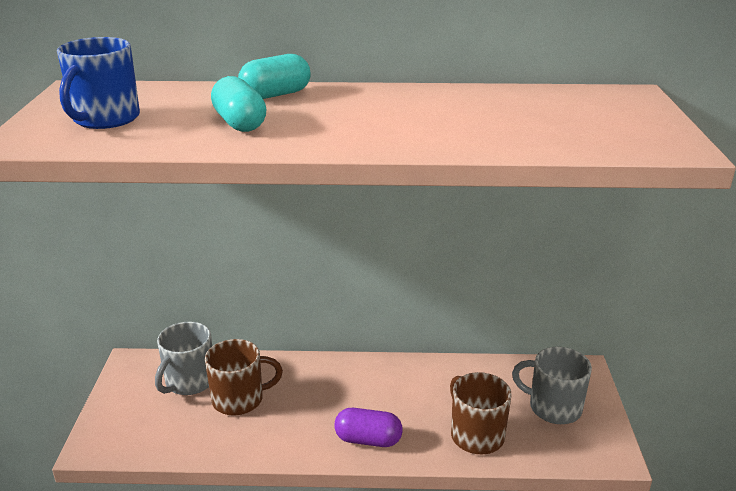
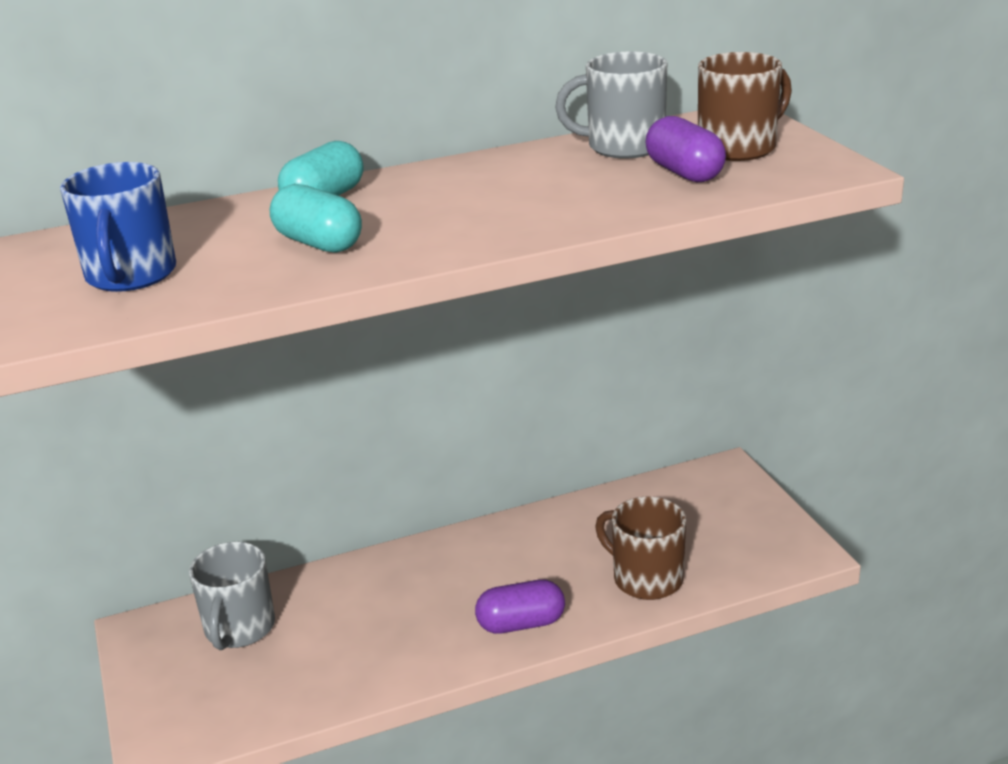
camera: 20 degrees left, 0 degrees up
brown mug [205,339,283,416] -> brown mug moved to [698,52,792,161]
grey mug [512,347,592,424] -> grey mug moved to [555,52,667,158]
none -> purple capsule [645,116,726,182]

